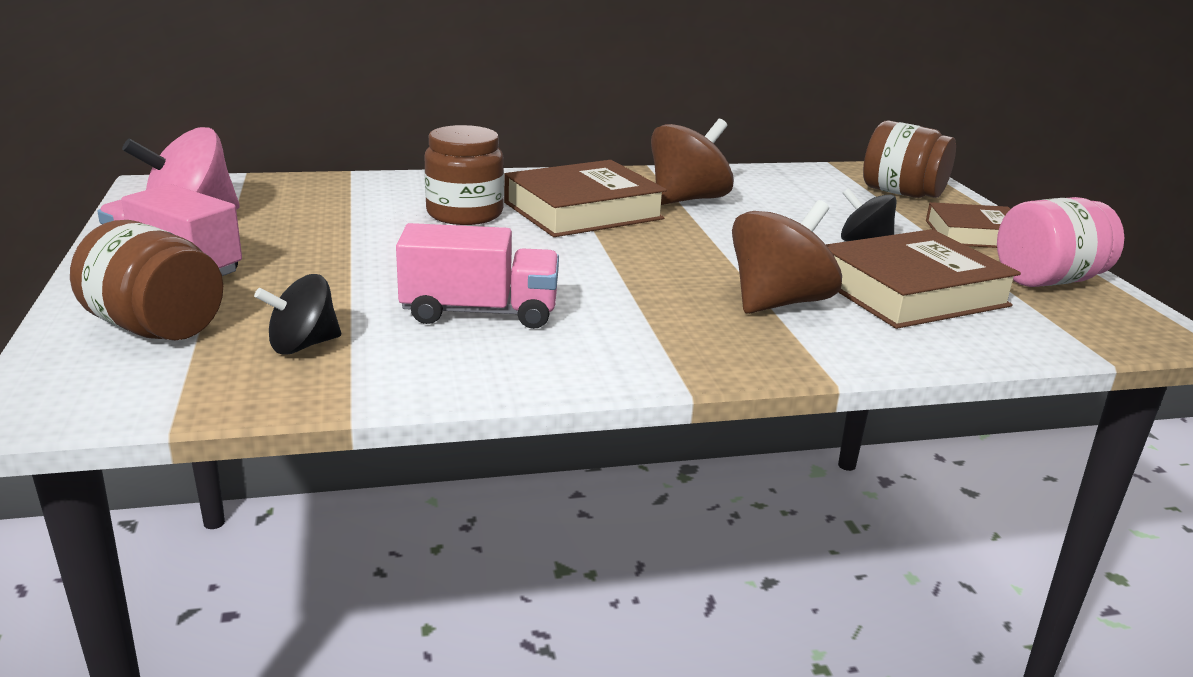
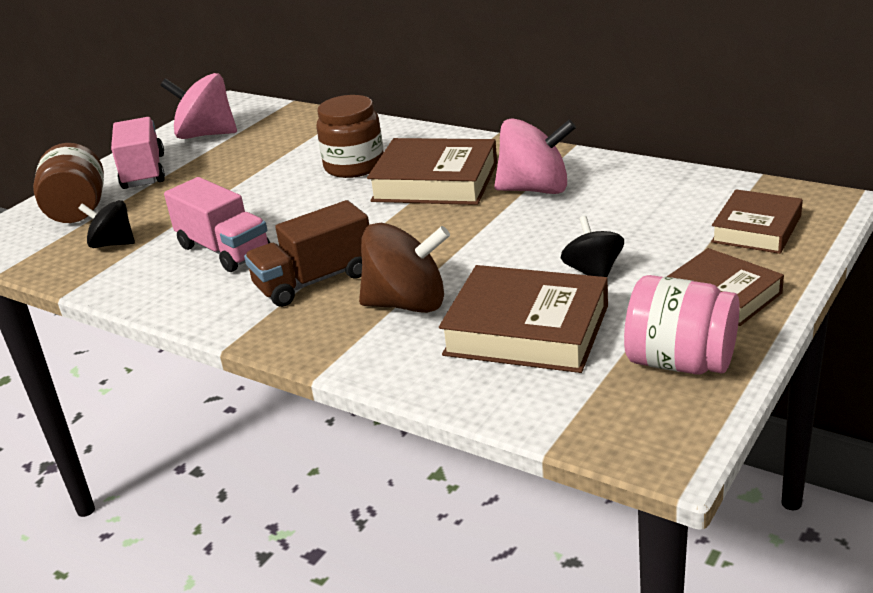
camera: 50 degrees right, 5 degrees up
brown spinning top [651,119,734,205] -> pink spinning top [494,118,576,194]
brown jar [863,120,956,198] -> brown book [711,189,803,254]
none -> brown truck [244,200,369,307]

